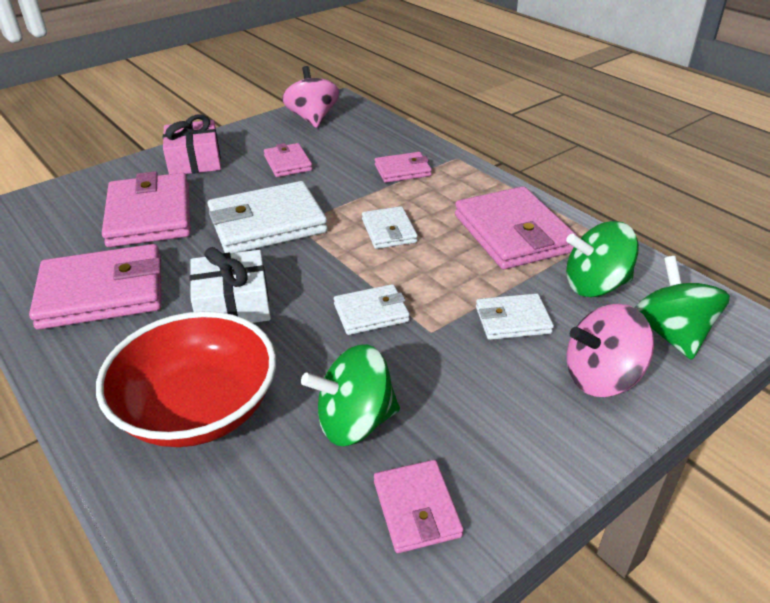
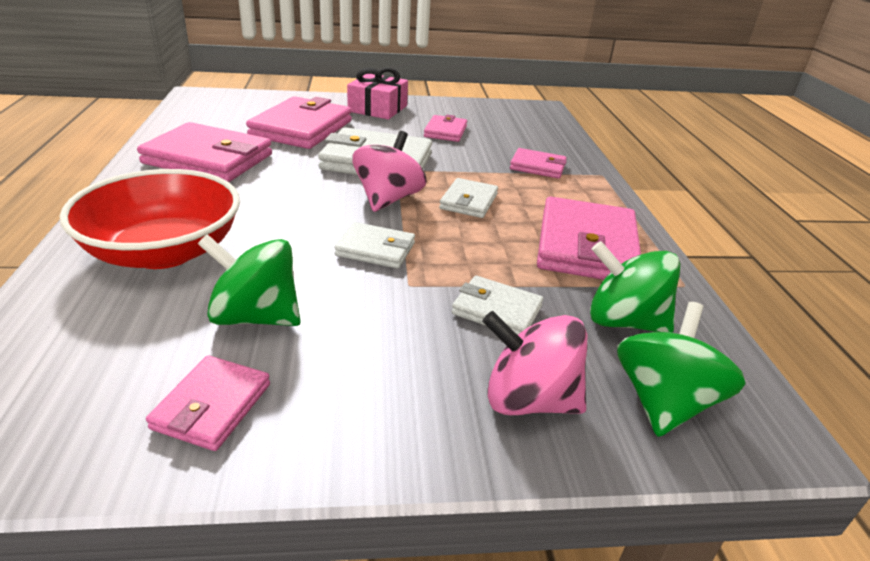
camera: 30 degrees right, 5 degrees down
white gift [190,247,271,323] -> none
pink spinning top [282,66,339,128] -> pink spinning top moved to [352,131,427,212]

